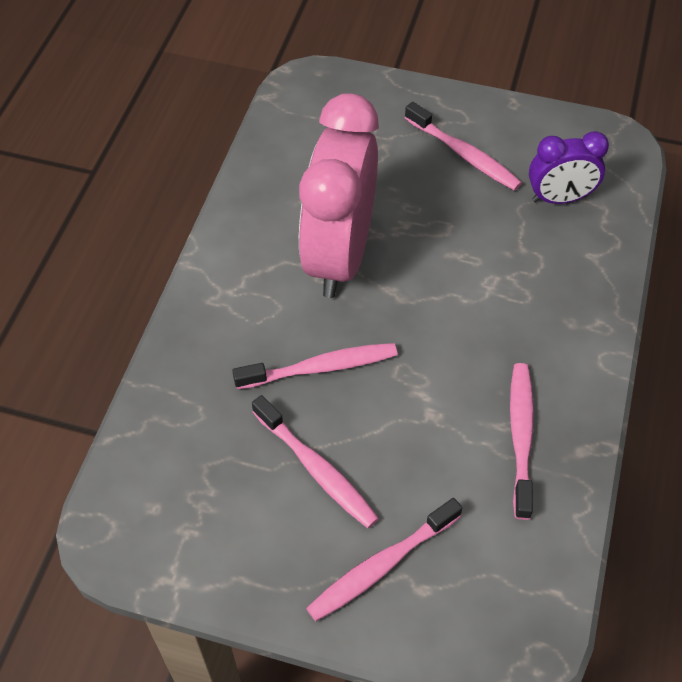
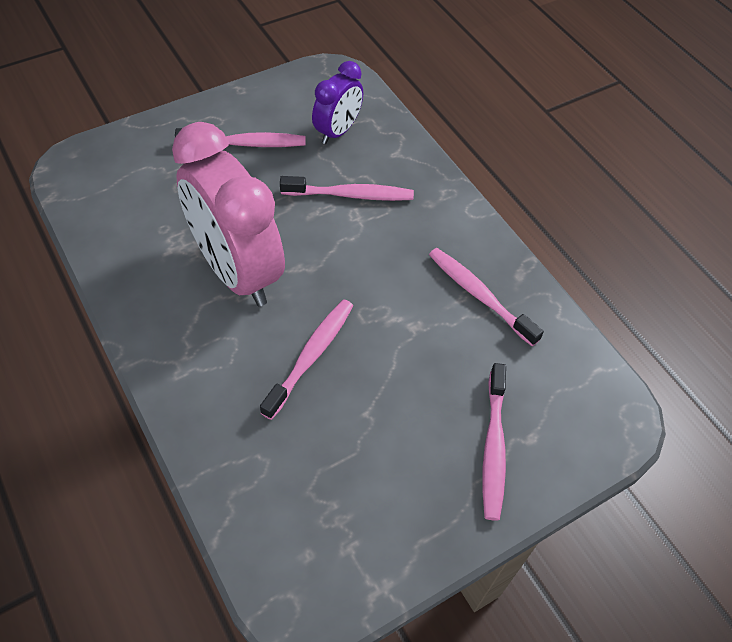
camera: 50 degrees left, 0 degrees up
pink toothbrush [252,395,379,528] -> pink toothbrush moved to [280,176,414,201]

